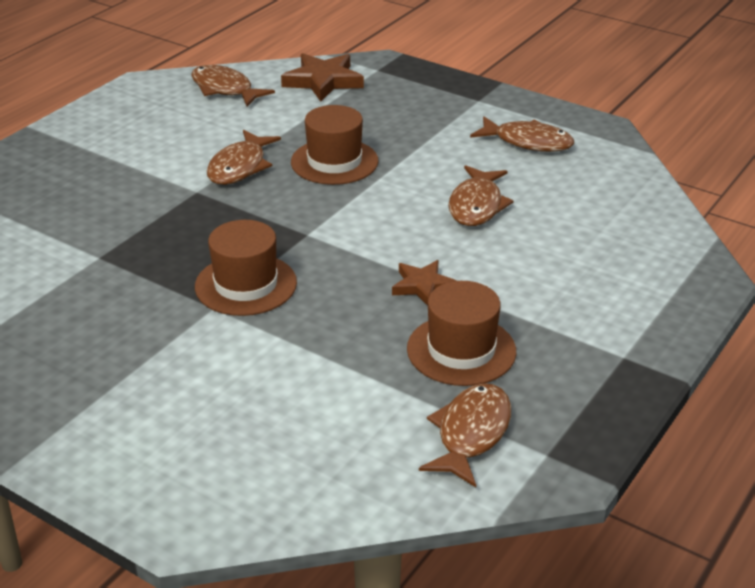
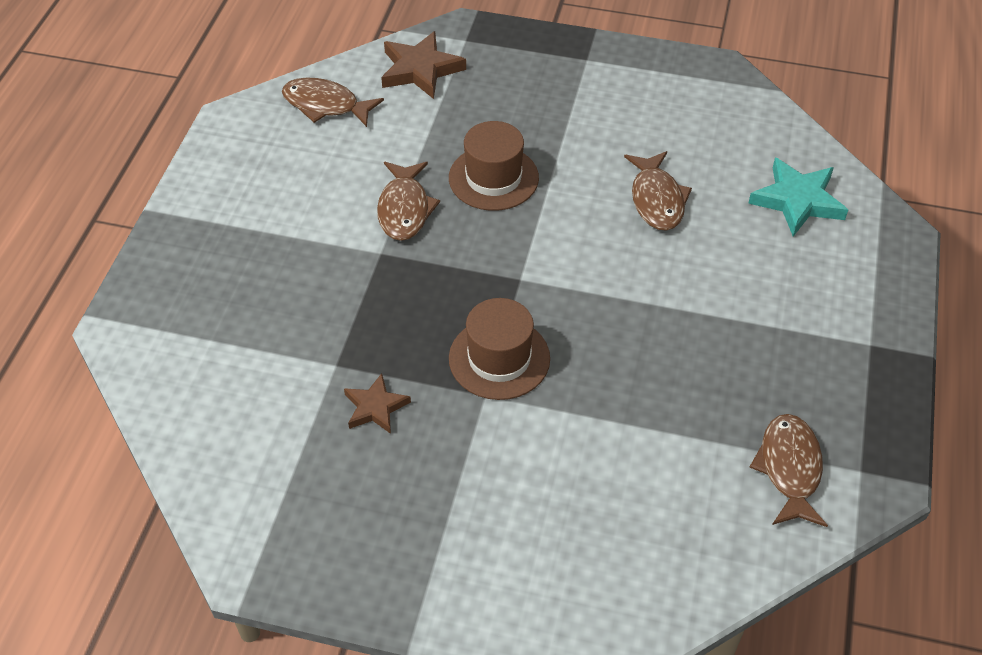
camera: 20 degrees left, 15 degrees up
brown star [392,260,456,306] -> brown star moved to [344,373,411,434]
brown hat [407,281,516,386] -> none
brown fish [470,116,574,152] -> none
none -> turquoise star [748,158,848,236]

